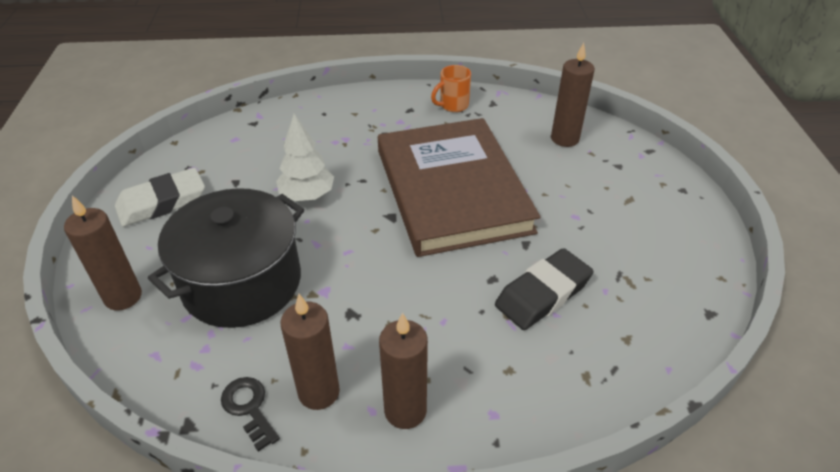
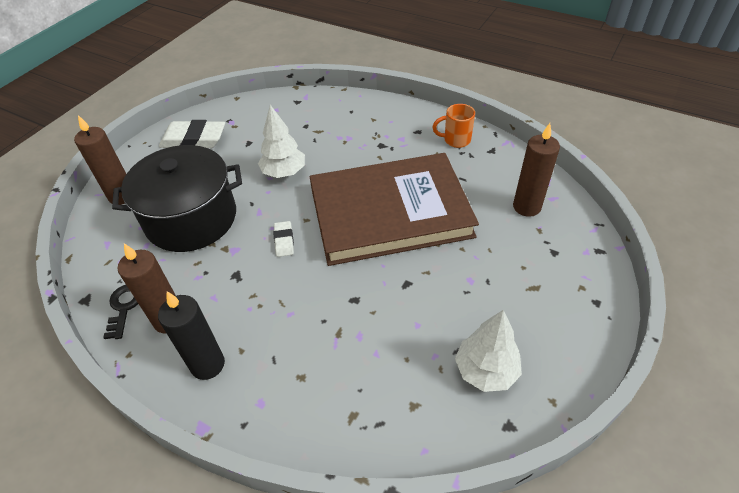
camera: 35 degrees right, 5 degrees up
brown book [378,118,540,257] -> brown book turned 60 degrees clockwise [310,153,479,266]
brown candle [379,313,428,429] -> black candle [158,291,225,380]
black eraser [495,248,593,330] -> none
none -> white eraser [273,221,294,257]
none -> white tree [455,310,522,392]

